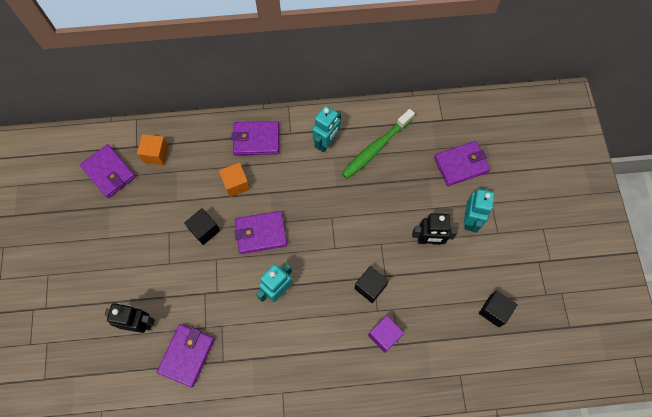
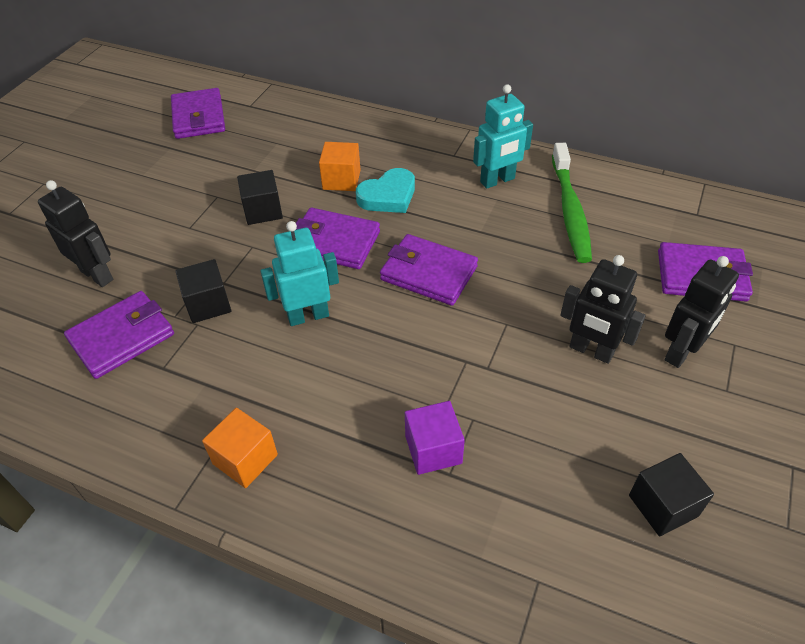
camera: 30 degrees right, 20 degrees down
orange cube [137,134,169,165] -> orange cube moved to [202,408,278,488]
purple wallet [232,121,279,155] -> purple wallet moved to [380,234,478,306]
green toothbrush [342,109,415,179] -> green toothbrush turned 75 degrees counterclockwise [552,143,592,263]
black cube [354,266,389,303] -> black cube moved to [176,259,232,323]
turquoise robot [464,188,494,233] -> black robot [665,256,739,368]
none -> turquoise heart [356,168,415,213]

